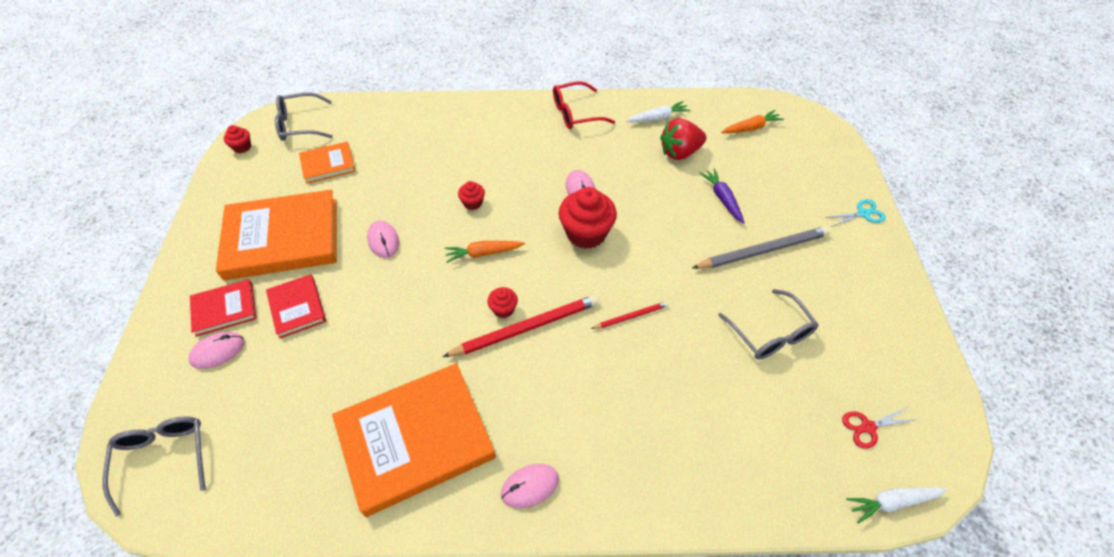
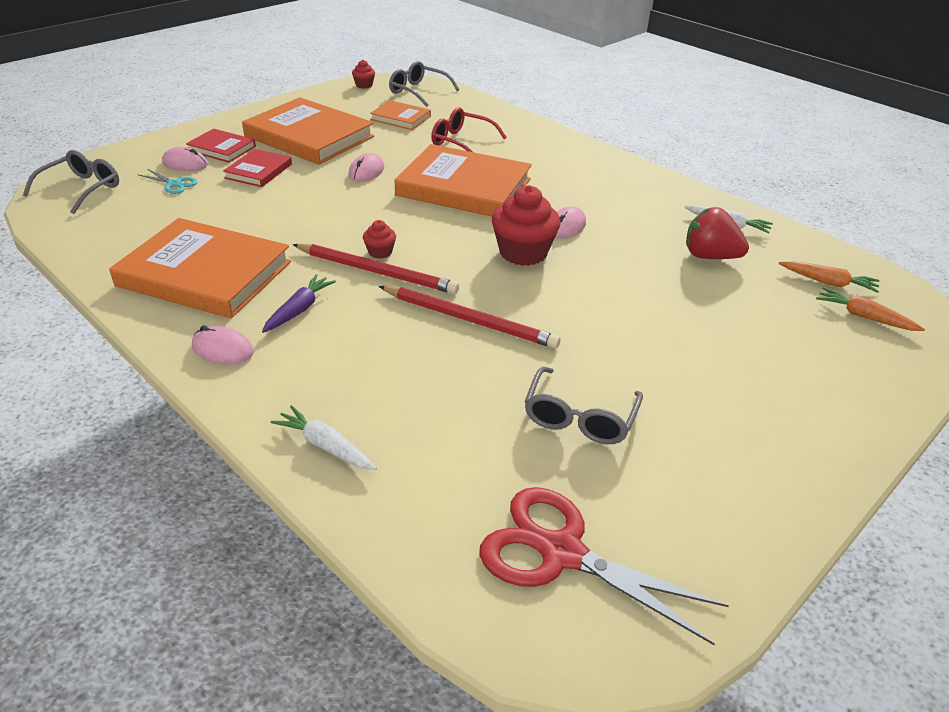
camera: 45 degrees right, 15 degrees down
orange carrot [444,241,525,263] -> orange carrot moved to [816,287,925,331]
red cupcake [458,181,485,210] -> orange book [394,144,532,217]
red glasses [553,81,615,129] -> red glasses moved to [431,107,507,152]
red pencil [591,301,668,329] -> red pencil [379,286,560,349], size x1.95
grey pencil [692,226,830,269] -> none
purple carrot [700,168,744,223] -> purple carrot moved to [262,274,336,333]
turquoise scissors [826,199,886,227] -> turquoise scissors moved to [137,169,198,194]
red scissors [842,407,914,449] -> red scissors [479,487,729,645], size x2.13
white carrot [846,488,947,523] -> white carrot moved to [271,405,377,470]

